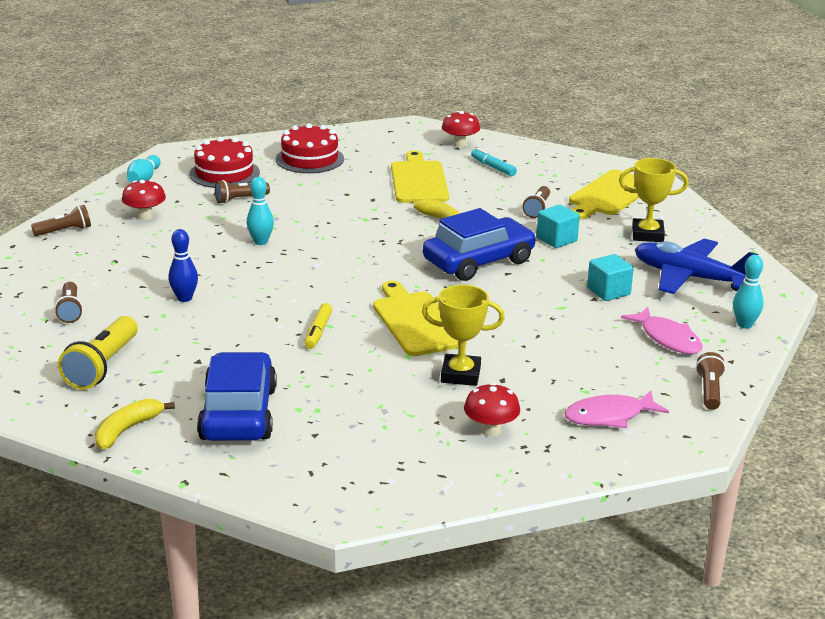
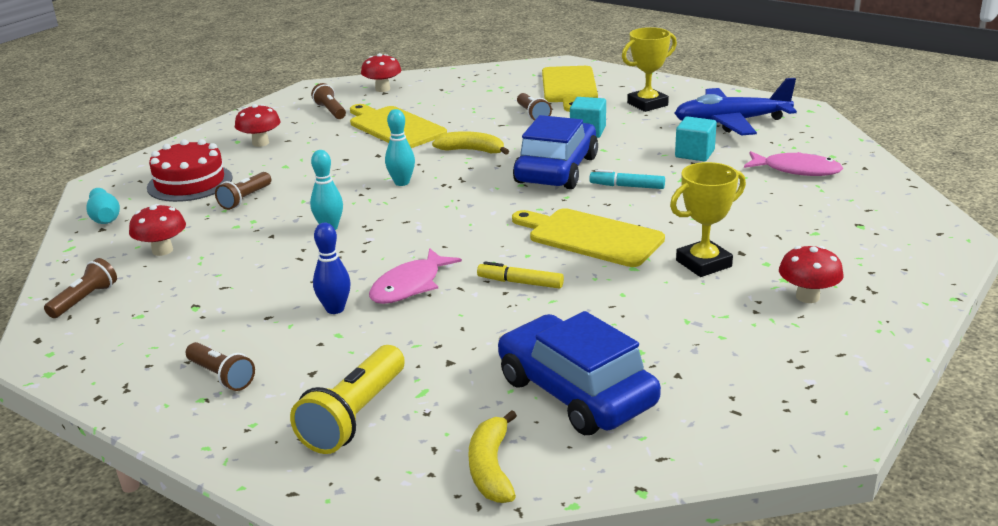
camera: 35 degrees left, 0 degrees up
yellow flashlight [58,316,138,390] -> yellow flashlight turned 45 degrees clockwise [290,345,405,454]
red cake [276,123,344,173] -> red mushroom [235,104,280,147]
yellow marker [304,303,332,349] -> yellow marker turned 135 degrees clockwise [477,261,564,289]
turquoise marker [471,148,517,176] -> turquoise marker moved to [589,169,665,189]
pink fish [564,391,669,428] -> pink fish moved to [369,248,462,304]
brown flashlight [696,352,726,410] -> brown flashlight moved to [311,83,346,119]
turquoise bowling pin [733,255,764,329] -> turquoise bowling pin moved to [385,109,415,186]

